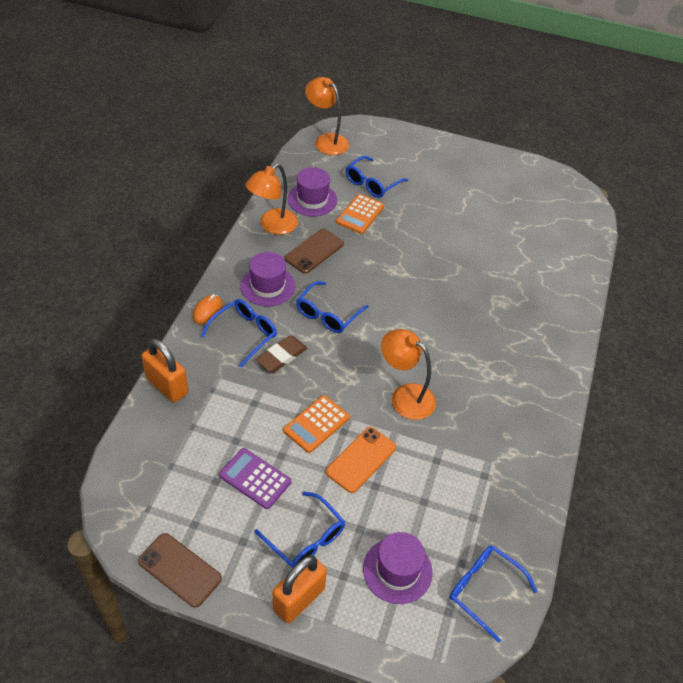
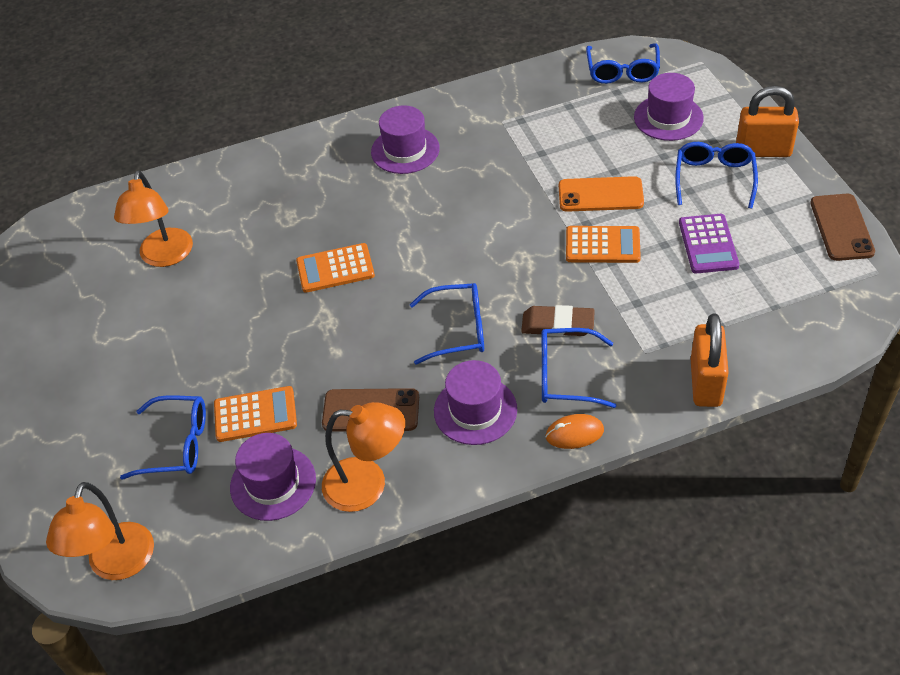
camera: 120 degrees left, 0 degrees up
orange lamp [381,329,436,420] -> orange lamp moved to [114,170,193,267]
none -> orange calculator [296,243,375,293]
none -> purple hat [371,105,440,174]

